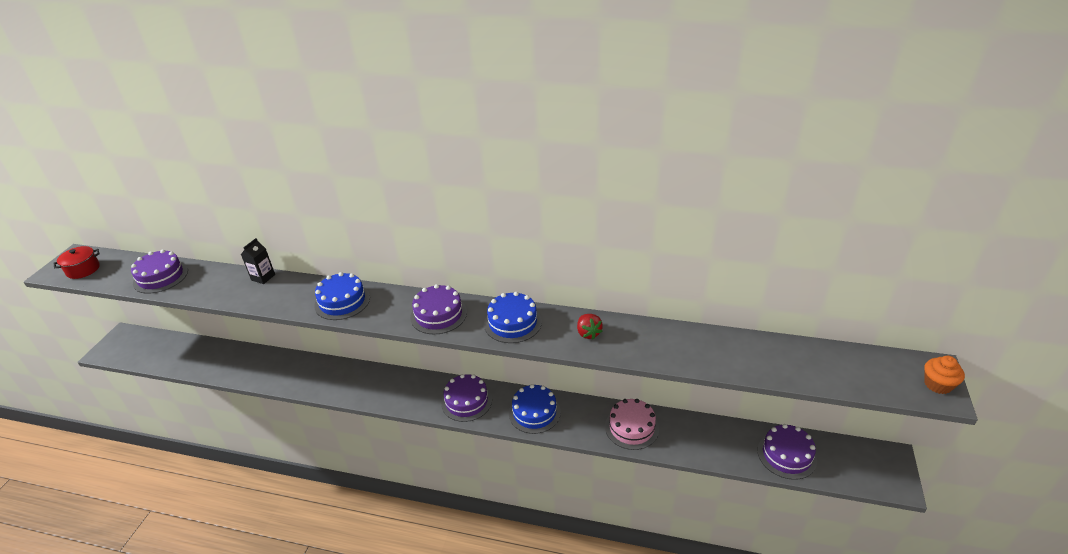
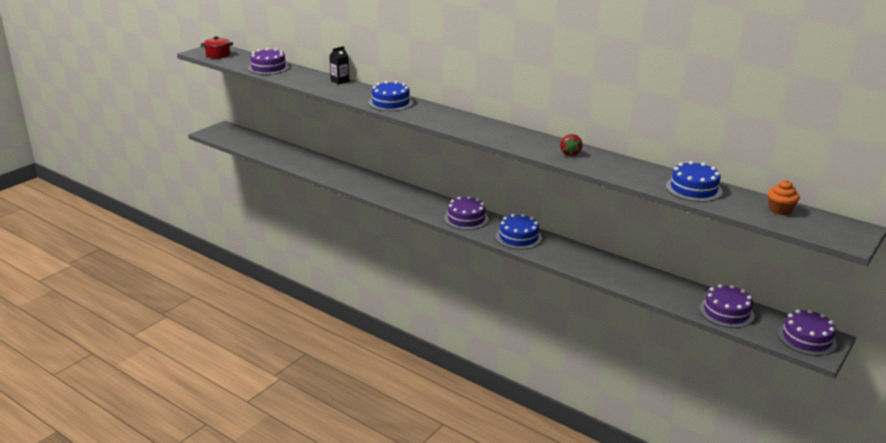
camera: 20 degrees right, 10 degrees down
purple cake [410,284,467,334] -> purple cake moved to [778,309,837,356]
blue cake [484,292,542,343] -> blue cake moved to [666,161,723,202]
pink cake [605,399,659,450] -> none
orange cupcake [924,356,965,394] -> orange cupcake moved to [768,180,800,215]

